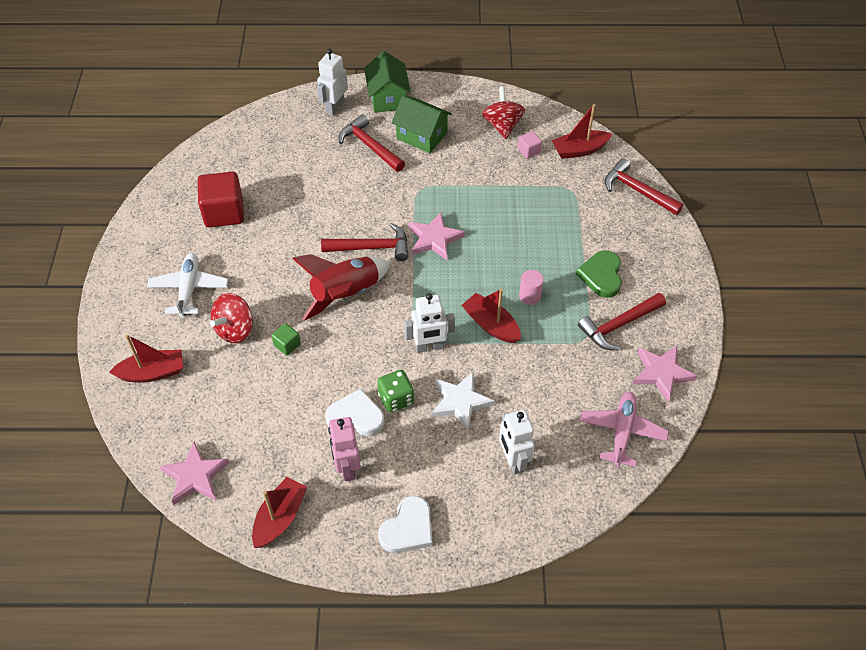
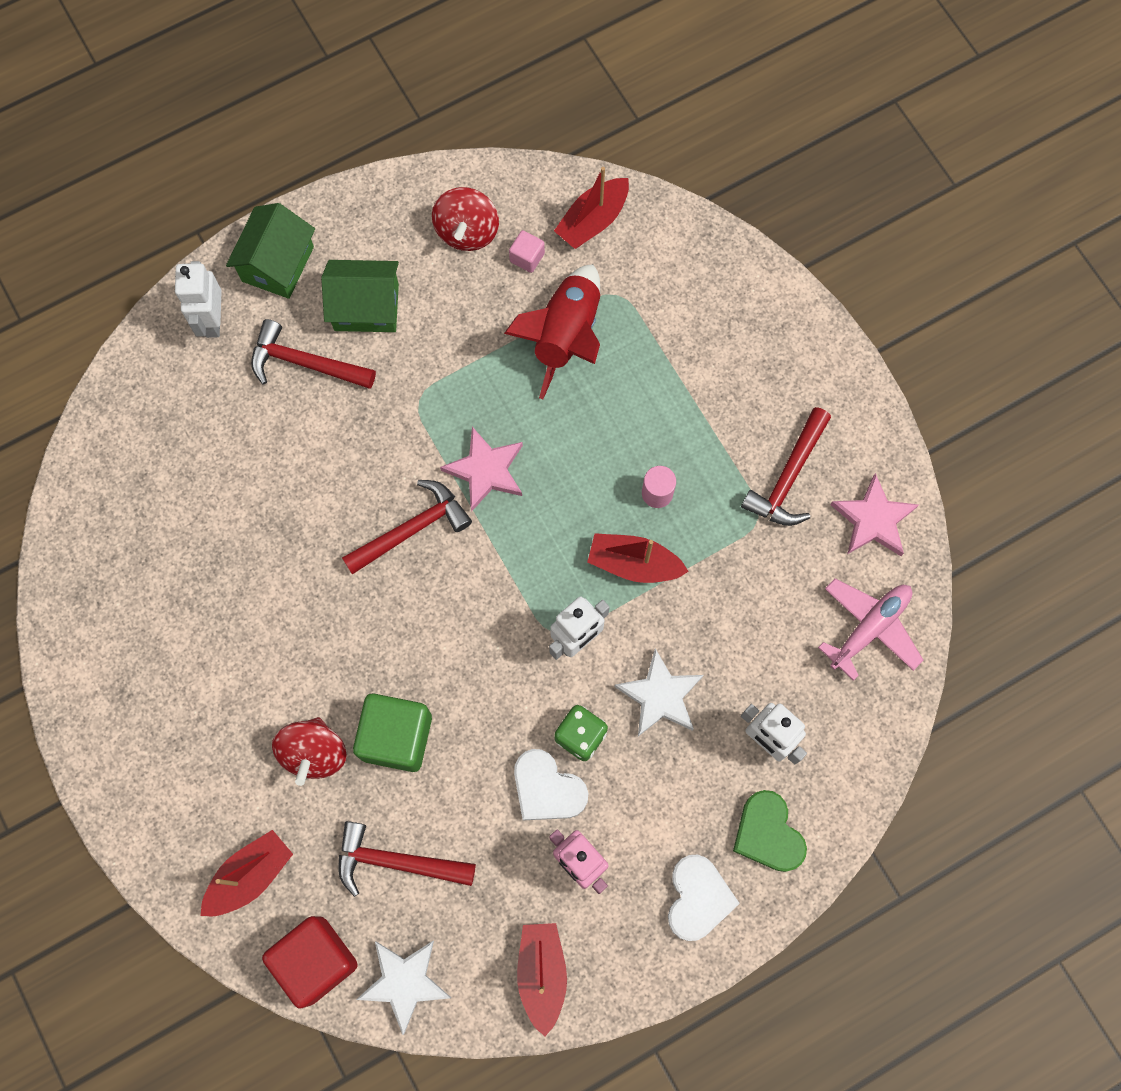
camera: 30 degrees left, 20 degrees up
white plane [147,253,228,318] -> none
pink star [160,441,229,505] -> white star [356,941,451,1035]
red cube [198,172,244,228] -> red cube moved to [262,916,358,1009]
green cube [271,323,301,355] -> green cube [353,693,432,772], size x2.10
red rocket [292,254,390,321] -> red rocket moved to [504,264,600,399]
white heart [325,389,385,436] -> white heart turned 120 degrees counterclockwise [514,749,588,820]
green house [364,51,411,113] -> green house turned 60 degrees clockwise [226,203,315,299]
red spinning top [482,87,526,139] -> red spinning top turned 135 degrees counterclockwise [432,187,499,251]
green heart [576,250,621,298] -> green heart moved to [733,790,807,872]
pink plane [579,392,669,467] -> pink plane turned 60 degrees clockwise [818,579,923,681]
red hammer [604,158,684,215] -> red hammer moved to [338,821,476,897]

